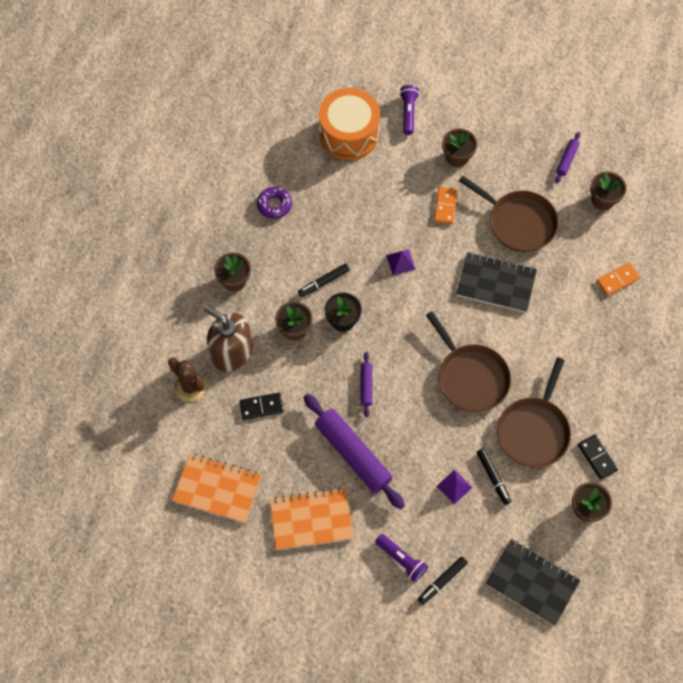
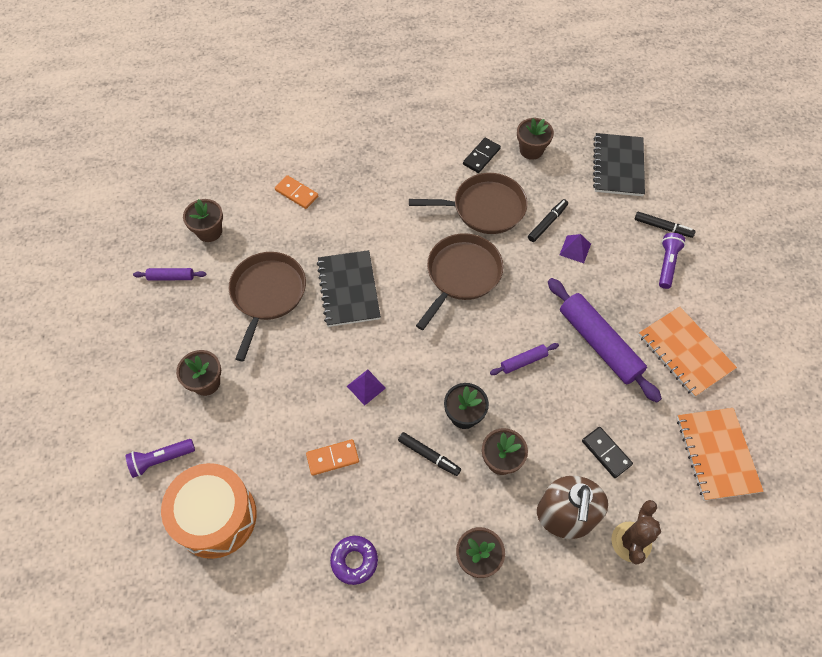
camera: 115 degrees left, 5 degrees down
purple rolling pin [304,394,405,509] -> purple rolling pin turned 60 degrees counterclockwise [548,278,662,403]
orange domino [434,187,458,224] -> orange domino moved to [306,439,359,476]

